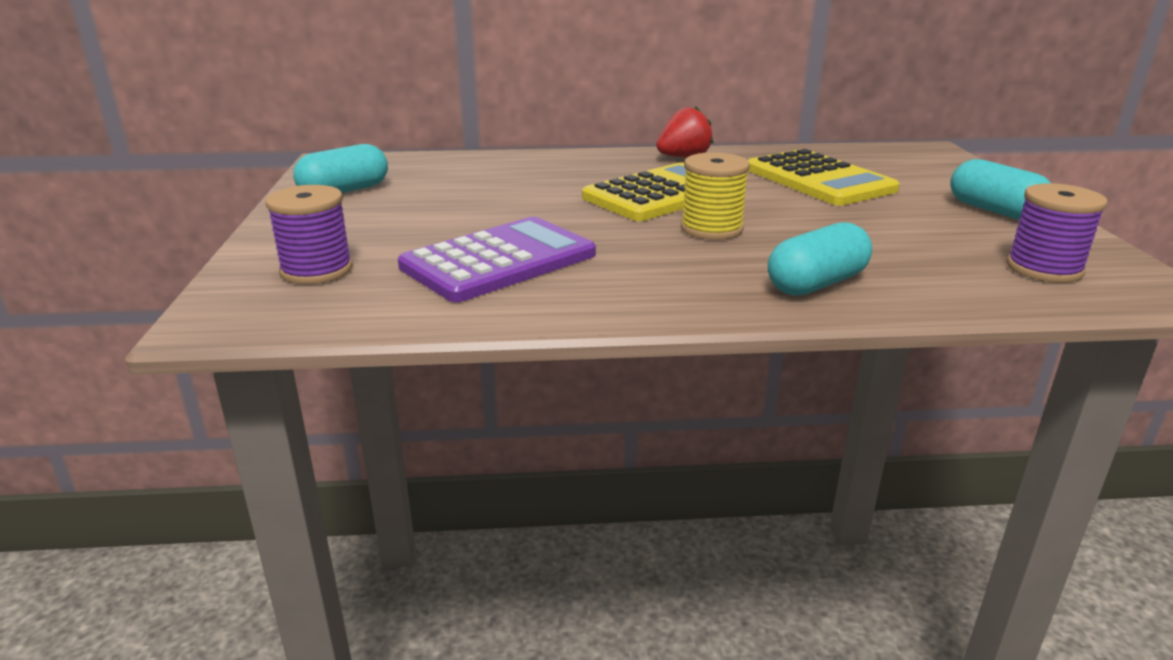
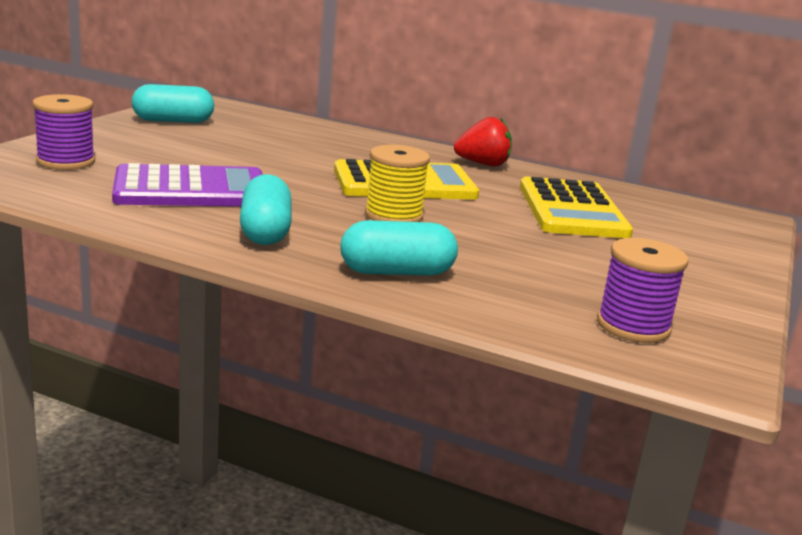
camera: 25 degrees right, 5 degrees down
turquoise capsule [950,159,1051,220] -> turquoise capsule moved to [240,174,292,245]

